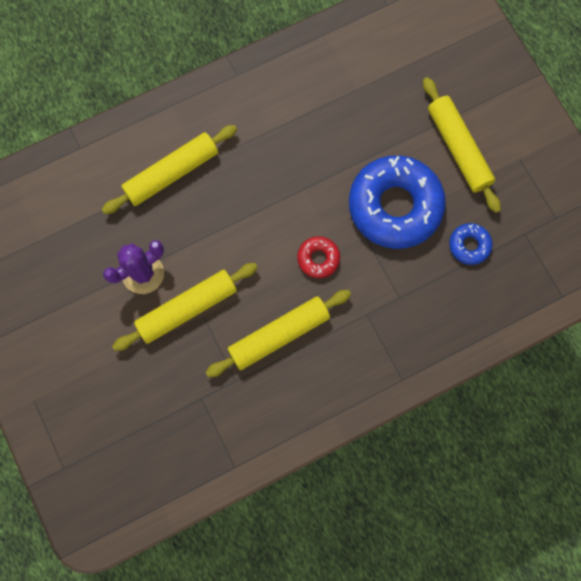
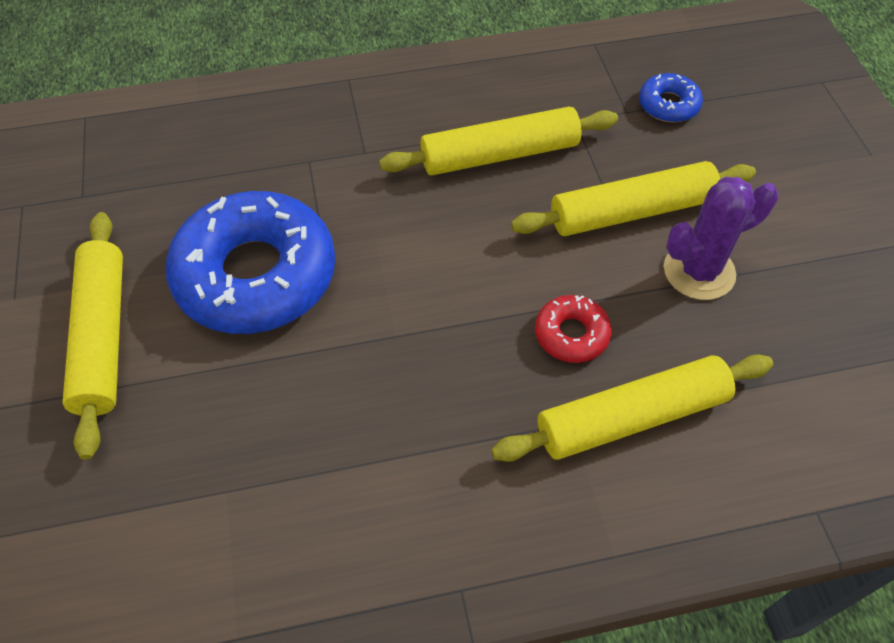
camera: 165 degrees left, 20 degrees down
red donut [297,236,340,278] -> red donut moved to [535,295,612,363]
blue donut [449,223,492,265] -> blue donut moved to [639,73,703,122]

